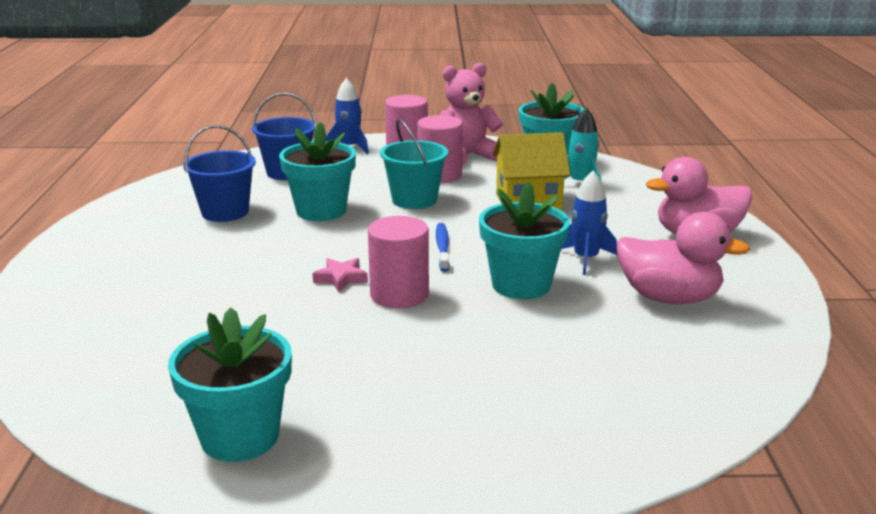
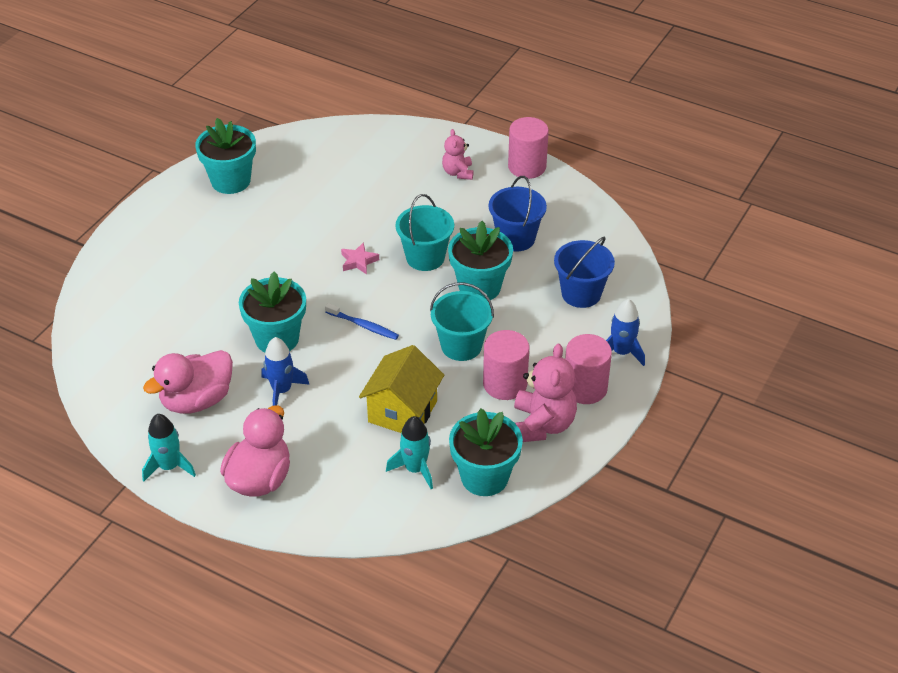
camera: 120 degrees right, 20 degrees up
pink cylinder [368,216,429,308] -> pink cylinder moved to [508,117,549,179]
none -> turquoise rocket [142,414,196,481]
none -> turquoise bucket [395,194,454,271]
none -> pink teddy bear [442,129,474,180]

